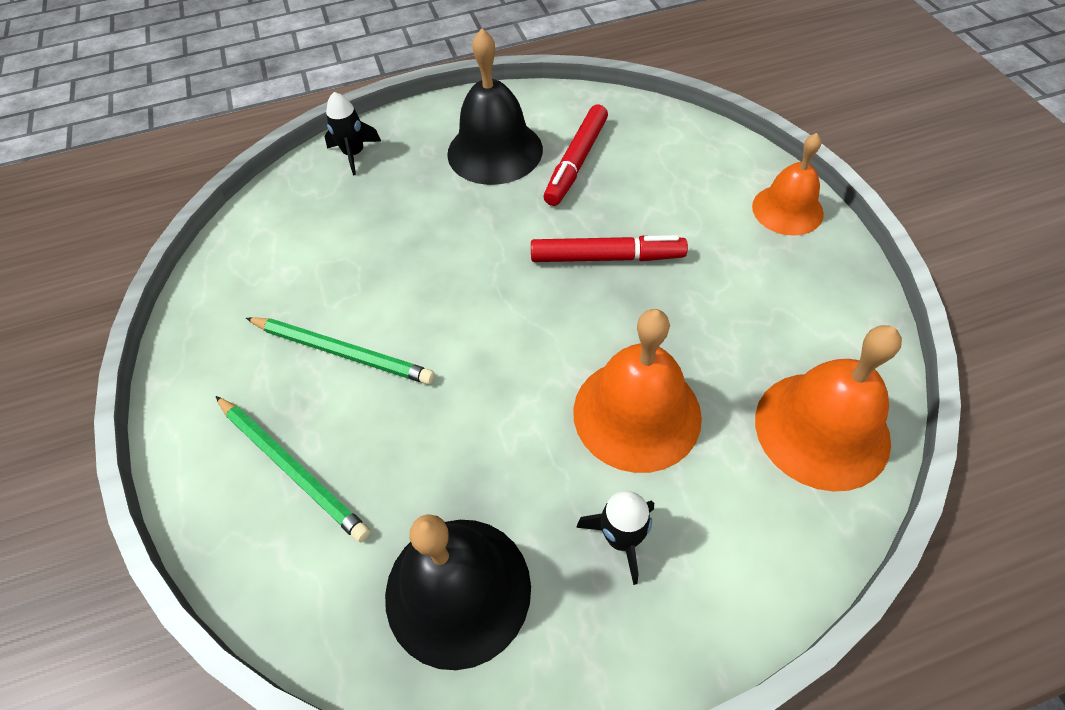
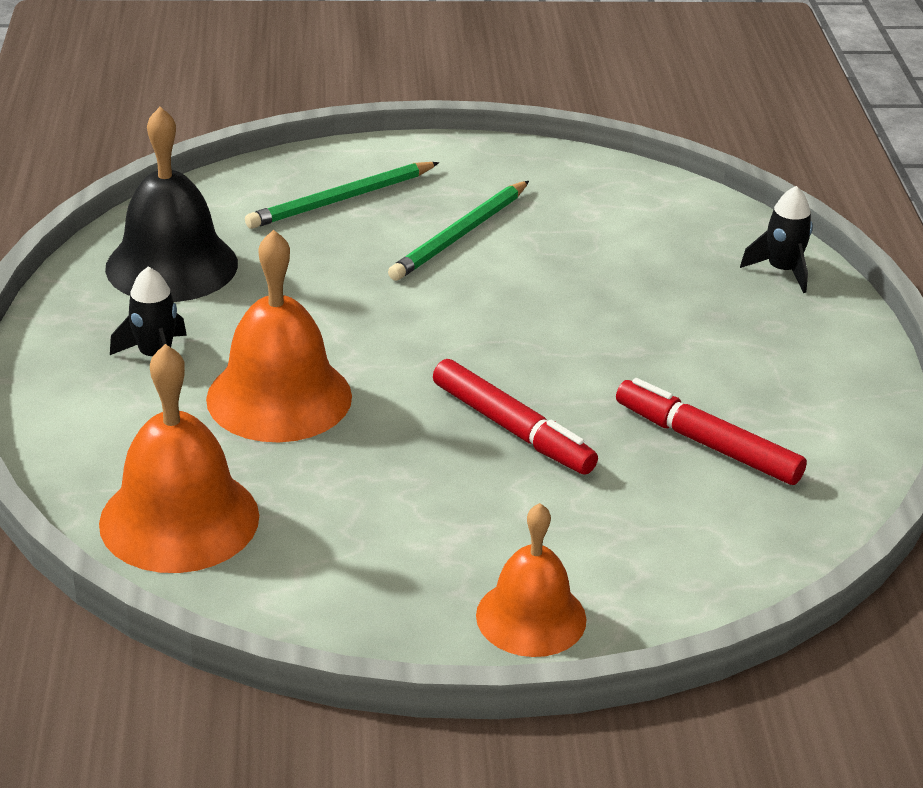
camera: 100 degrees right, 20 degrees down
black bell [447,28,543,185] -> none
red marker [531,235,688,262] -> red marker turned 60 degrees counterclockwise [433,359,598,475]

